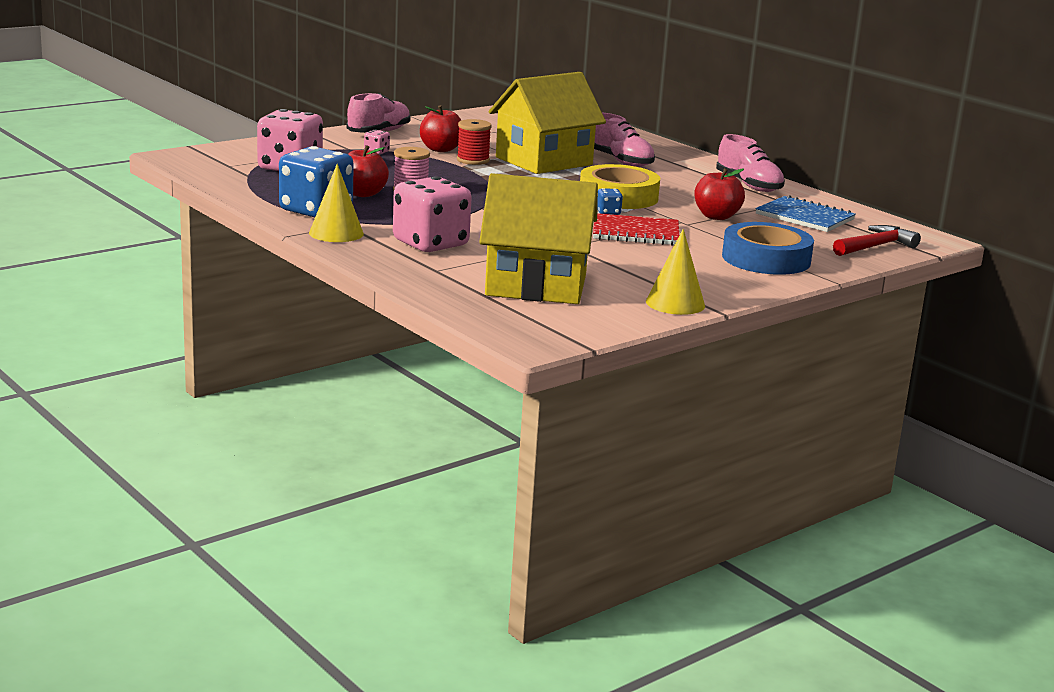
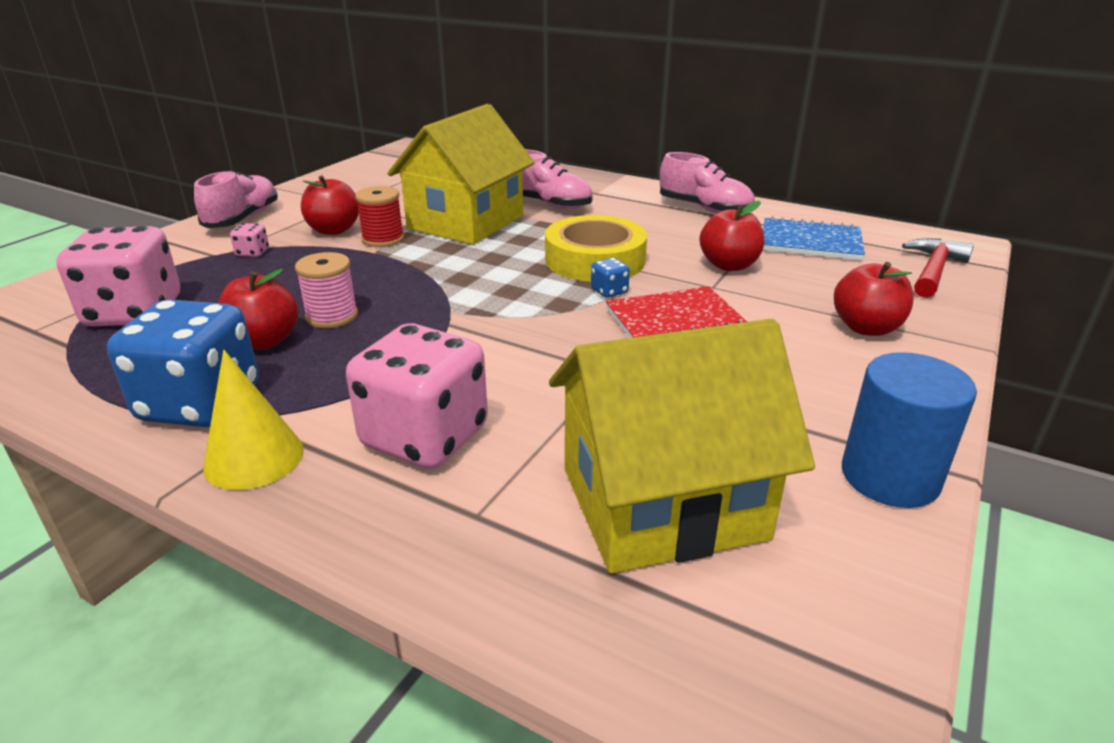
camera: 20 degrees left, 10 degrees up
yellow cone [646,229,705,315] -> blue cylinder [842,352,977,508]
blue tape [722,222,814,275] -> red apple [834,262,914,336]

